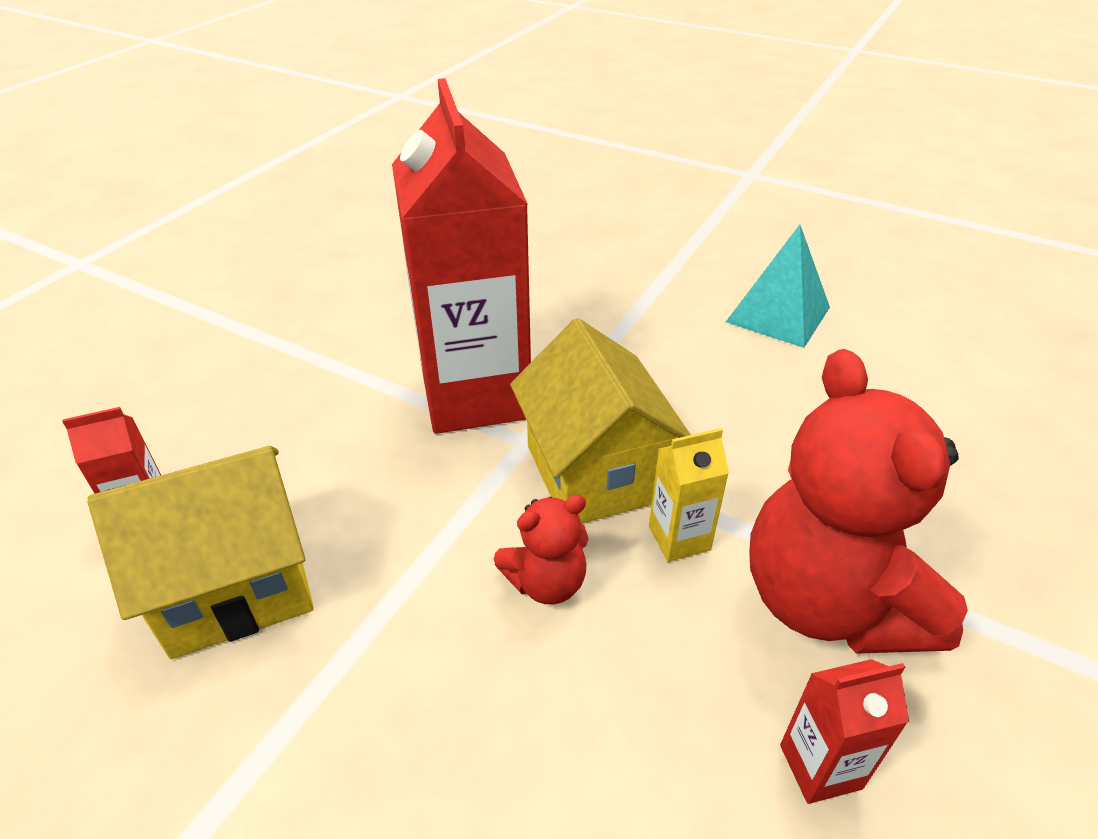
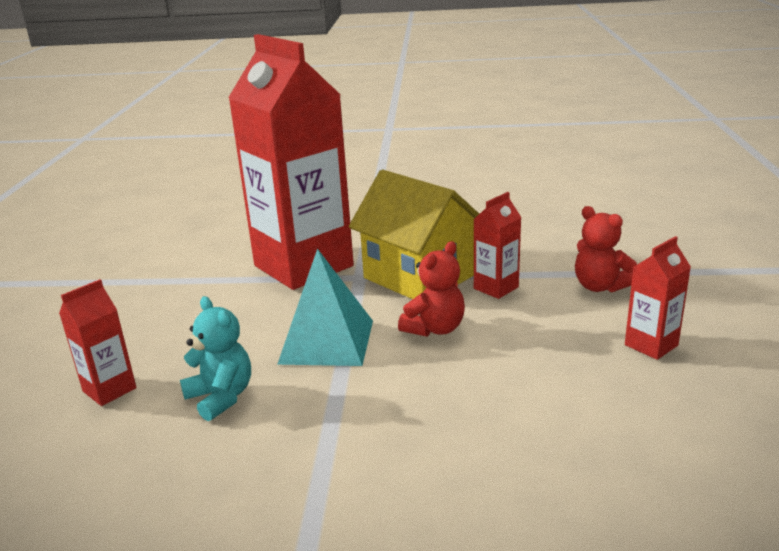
camera: 25 degrees left, 15 degrees down
yellow house [88,446,314,659] -> turquoise teddy bear [180,296,251,421]
yellow carton [649,428,729,562] -> red carton [473,192,522,299]
turquoise pyramid [726,224,830,348] -> turquoise pyramid moved to [277,249,373,366]
red teddy bear [749,349,968,654] -> red teddy bear [575,206,637,292], size x0.48

